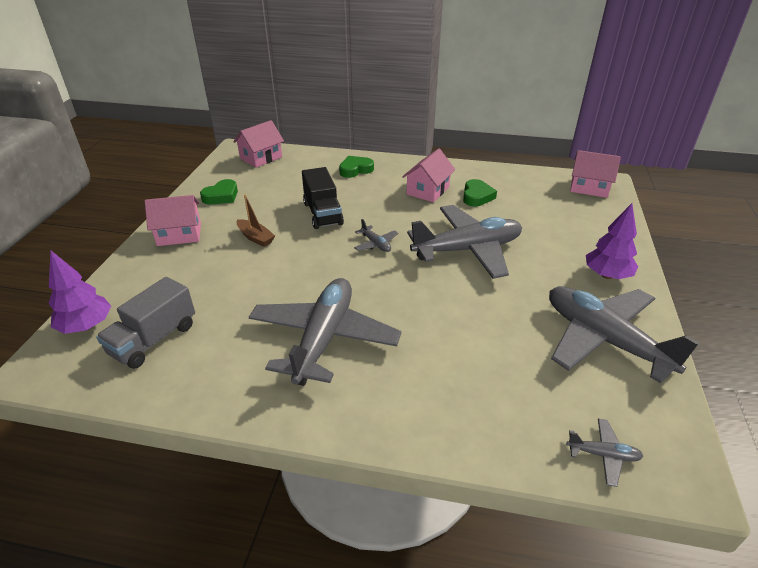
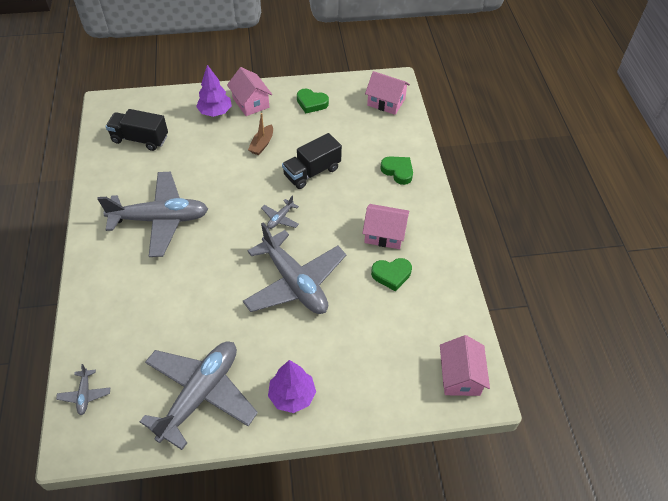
camera: 70 degrees right, 15 degrees up
purple tree [49,250,111,334] -> purple tree moved to [196,65,232,117]
grey truck [96,277,195,369] -> black truck [105,109,168,151]

